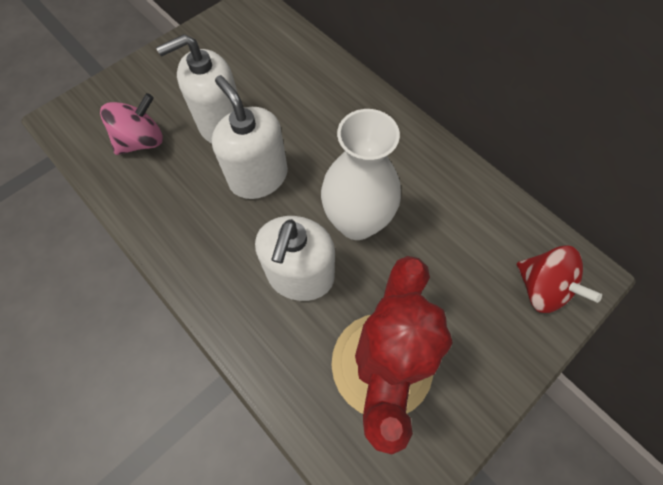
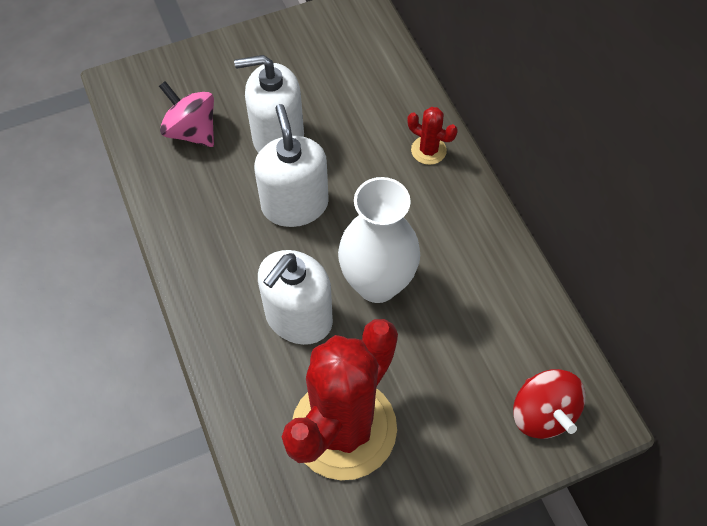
camera: 20 degrees right, 5 degrees down
pink spinning top [100,93,163,155] -> pink spinning top turned 120 degrees counterclockwise [159,81,214,147]
none -> red cactus [407,107,458,165]

